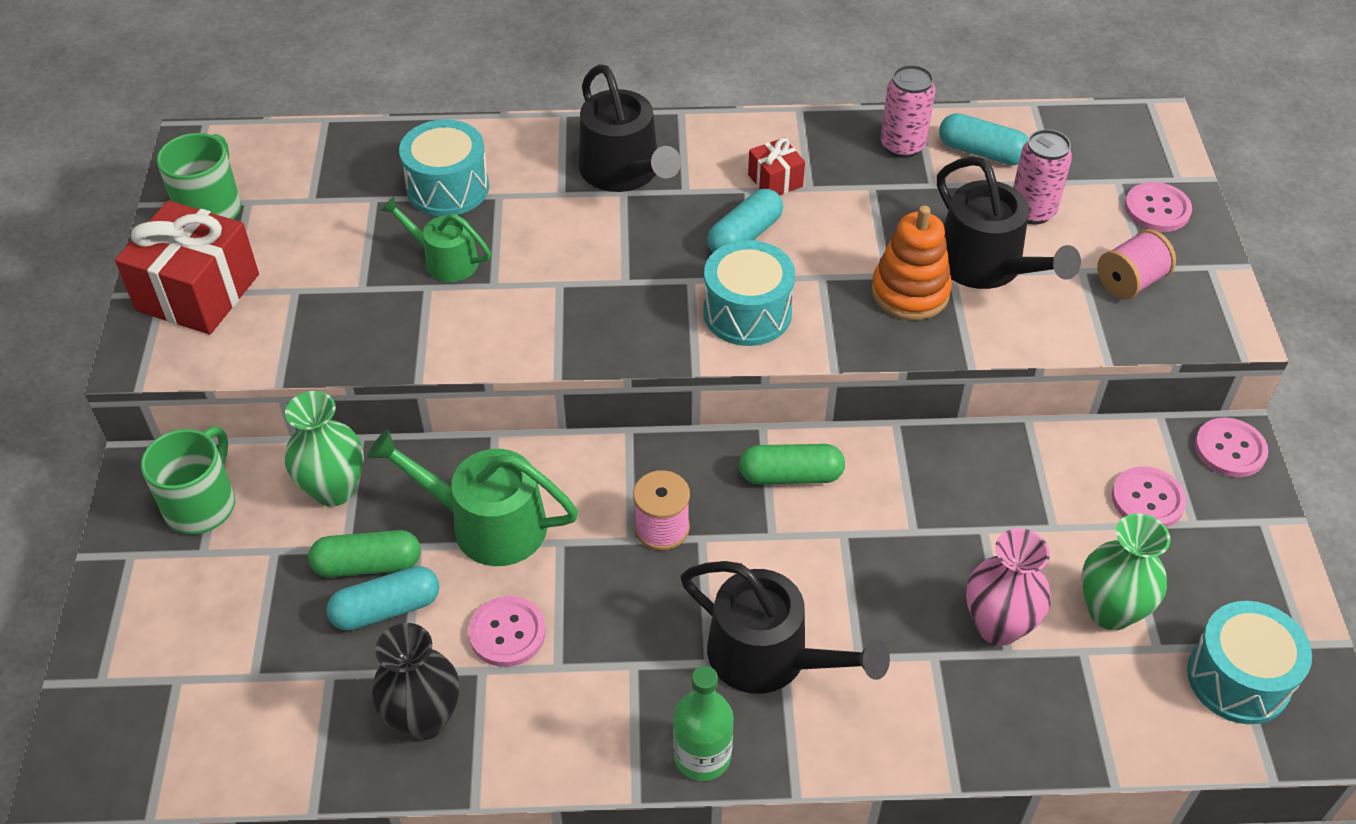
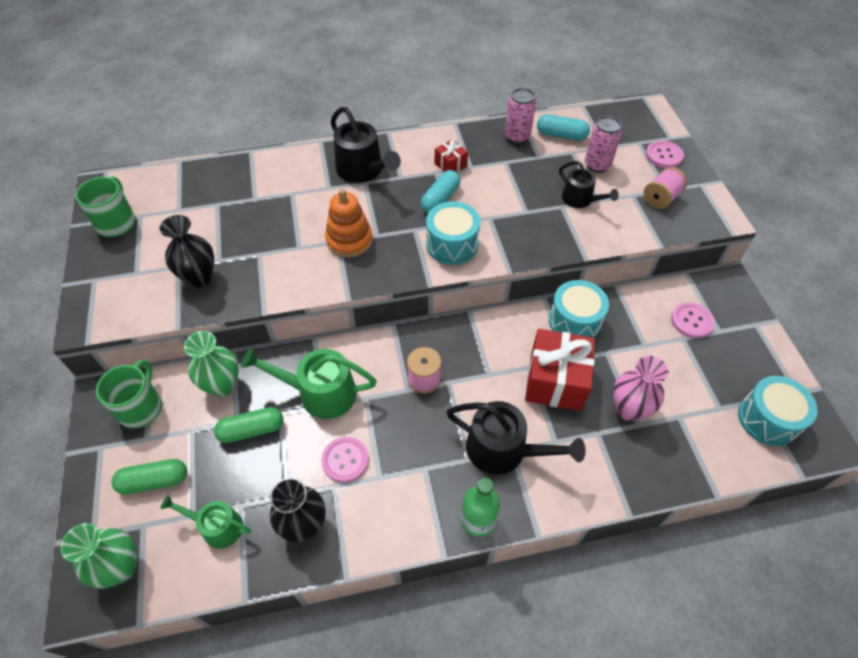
camera: 10 degrees left, 5 degrees up
red gift [115,200,259,335] -> red gift moved to [525,329,595,411]
turquoise capsule [326,566,439,631] -> none
green watering can [380,197,491,282] -> green watering can moved to [160,495,251,549]
turquoise drum [399,119,489,216] -> turquoise drum moved to [549,280,609,338]
green capsule [739,444,845,484] -> green capsule moved to [111,459,187,494]
orange stacking toy [871,205,952,320] -> orange stacking toy moved to [325,189,373,258]
black watering can [937,156,1081,289] -> black watering can [559,161,619,208], size x0.62
green vase [1081,513,1170,630] -> green vase moved to [60,523,137,589]
pink button [1195,418,1268,477] -> none
none -> black vase [160,215,214,288]

